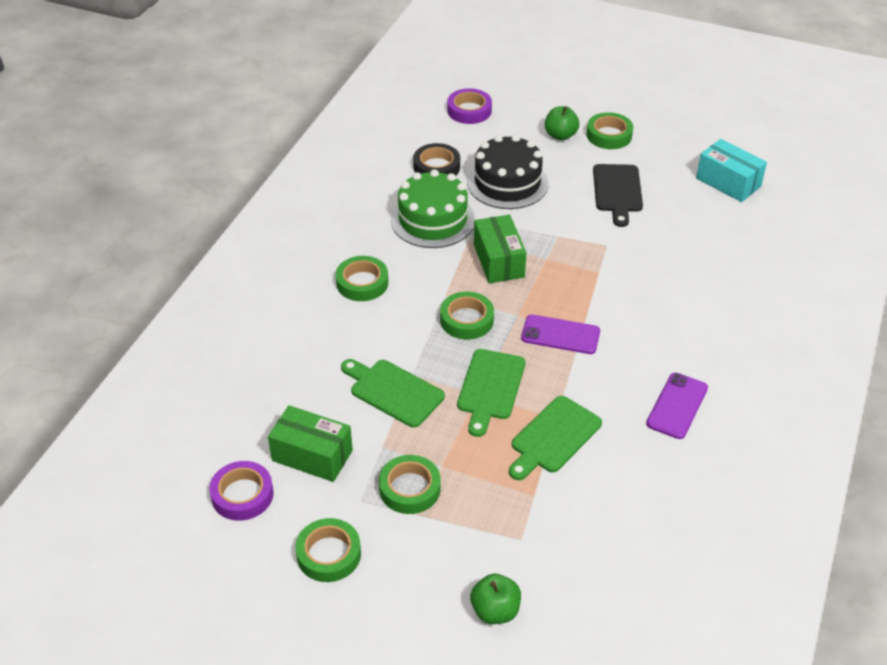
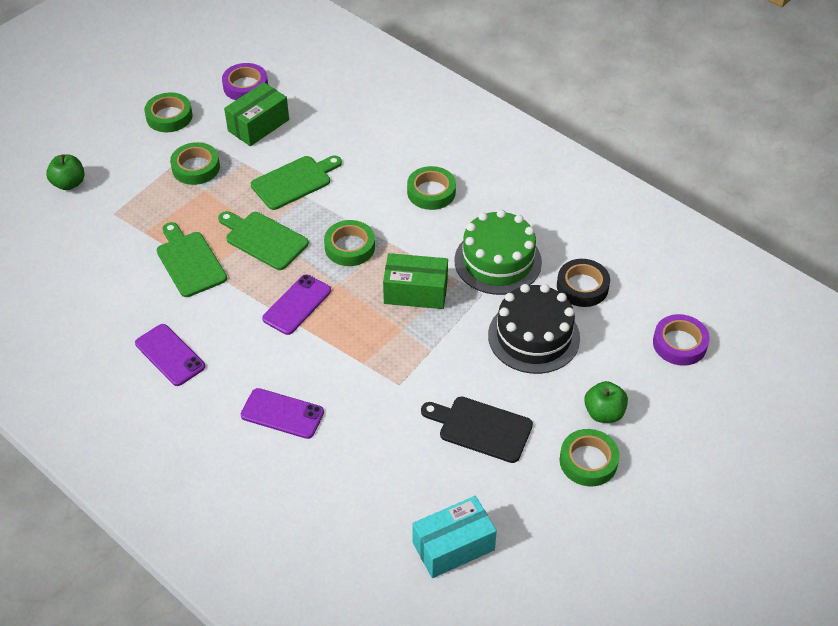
camera: 110 degrees right, 5 degrees up
none -> purple phone [241,388,324,439]

